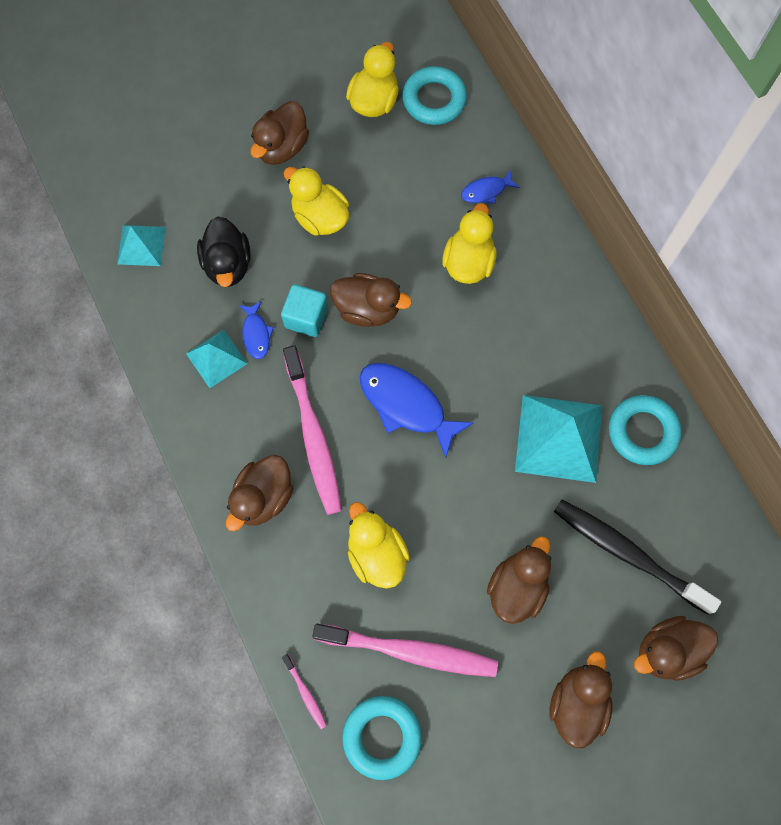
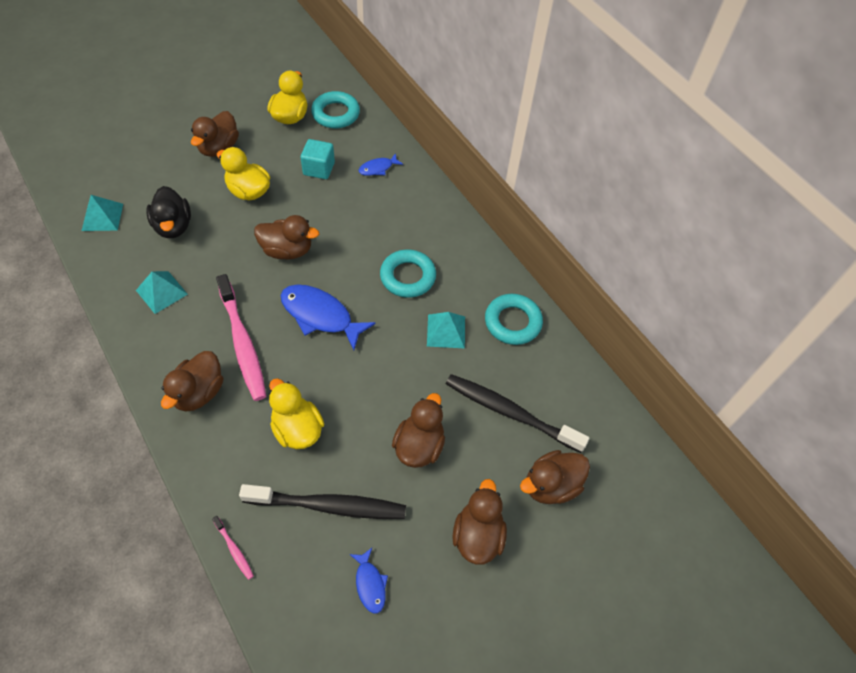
camera: 10 degrees left, 15 degrees down
blue fish [239,301,274,359] -> blue fish moved to [350,548,388,613]
turquoise cube [281,284,328,337] -> turquoise cube moved to [300,139,335,179]
pink toothbrush [312,624,498,677] -> black toothbrush [239,484,406,519]
turquoise ring [342,696,422,780] -> turquoise ring moved to [380,250,436,298]
yellow duck [442,203,497,284] -> none
turquoise pyramid [515,395,602,483] -> turquoise pyramid [427,312,465,348], size x0.57

